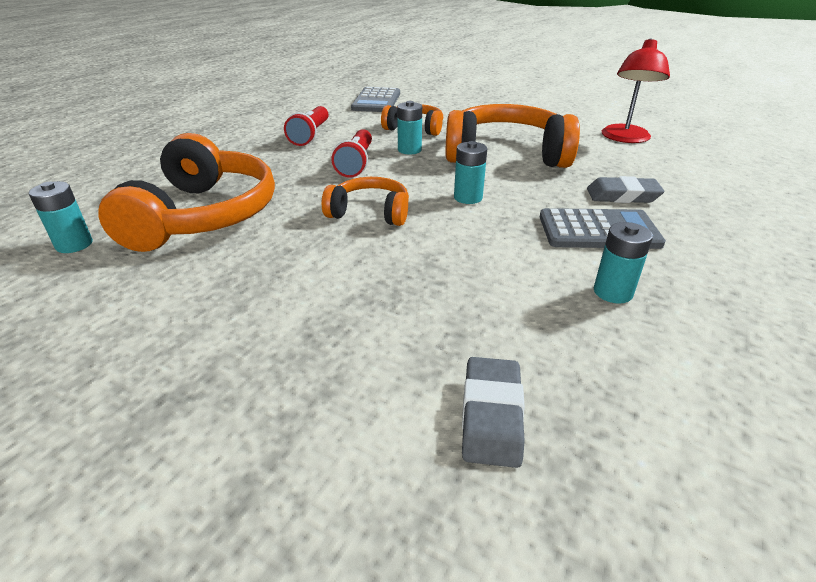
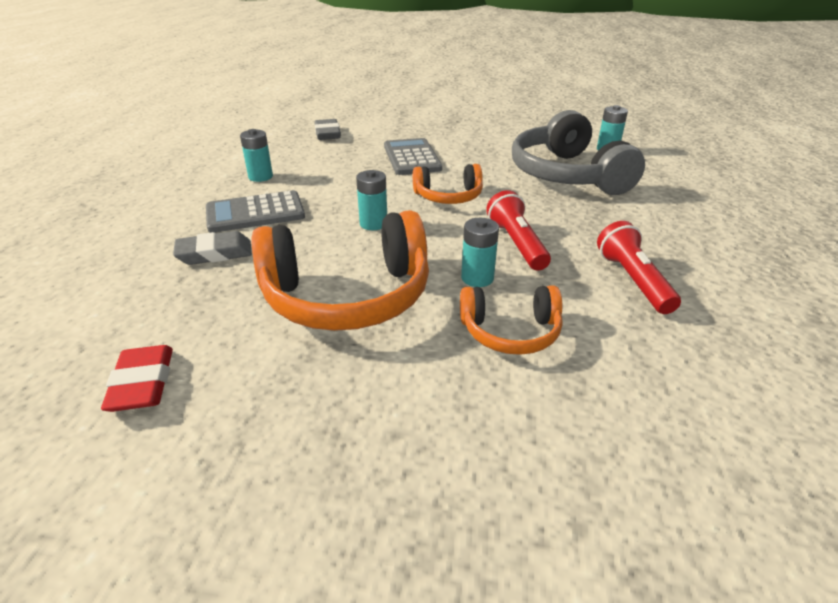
camera: 160 degrees right, 0 degrees up
orange headphones [98,133,275,252] -> grey headphones [512,110,645,195]
grey calculator [351,87,400,112] -> grey calculator moved to [384,138,442,175]
red lamp [602,39,670,143] -> red eraser [101,345,173,412]

